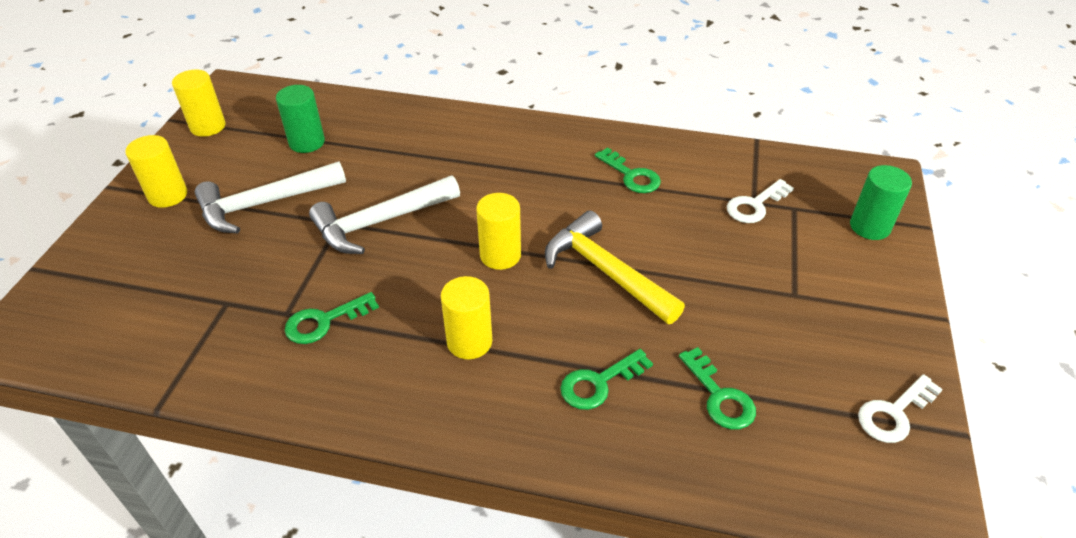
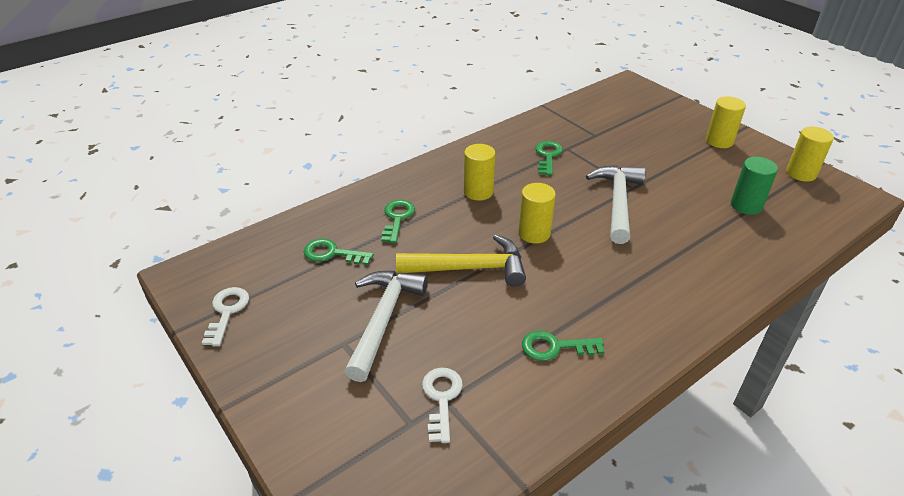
camera: 130 degrees right, 5 degrees down
white hammer [195,161,346,233] -> white hammer moved to [344,271,428,382]
green cylinder [850,165,912,240] -> none

